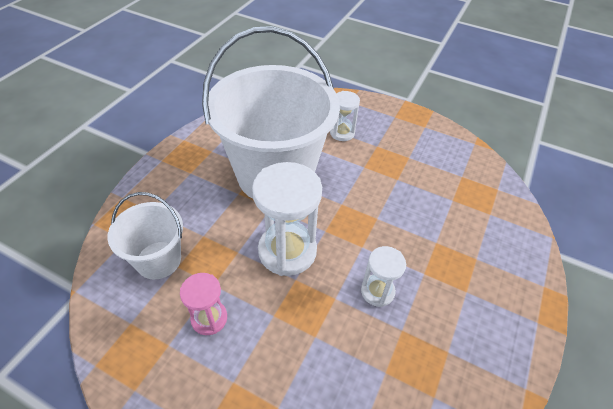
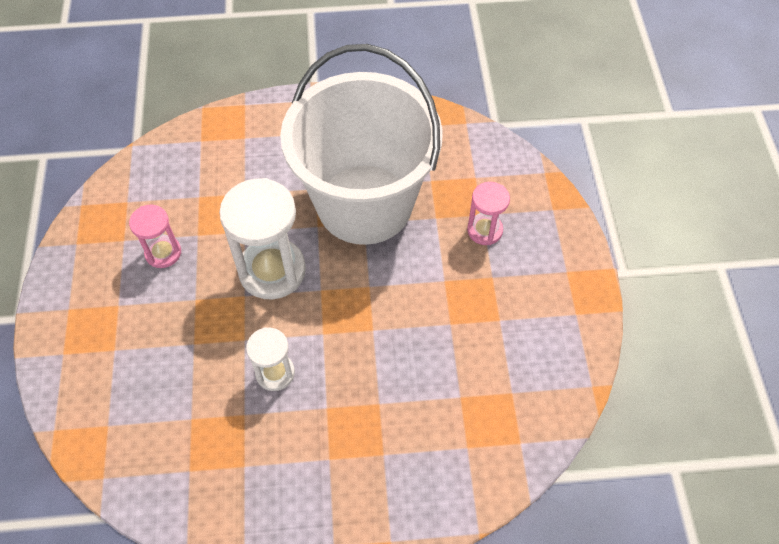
camera: 60 degrees right, 10 degrees up
white bucket [108,192,183,279] -> none
white hourglass [330,91,360,141] -> pink hourglass [467,182,510,245]

